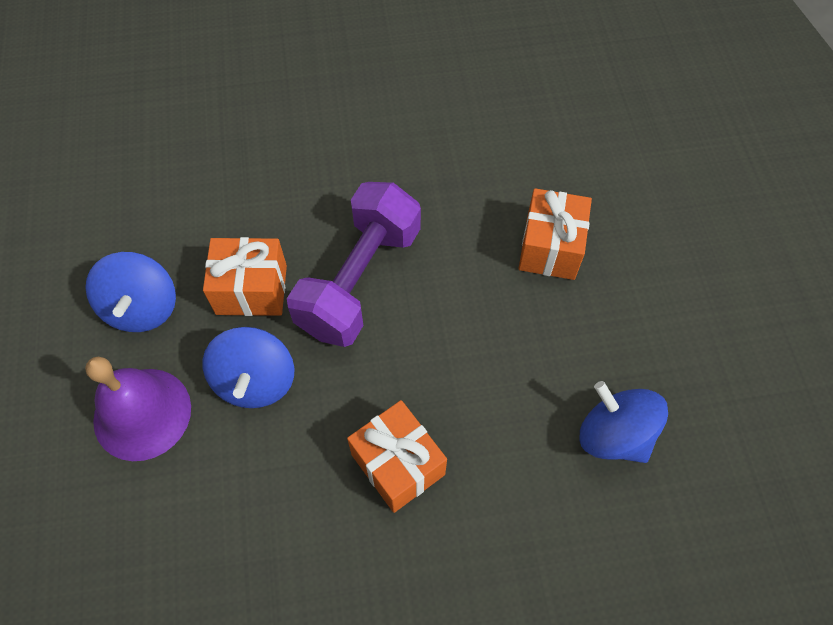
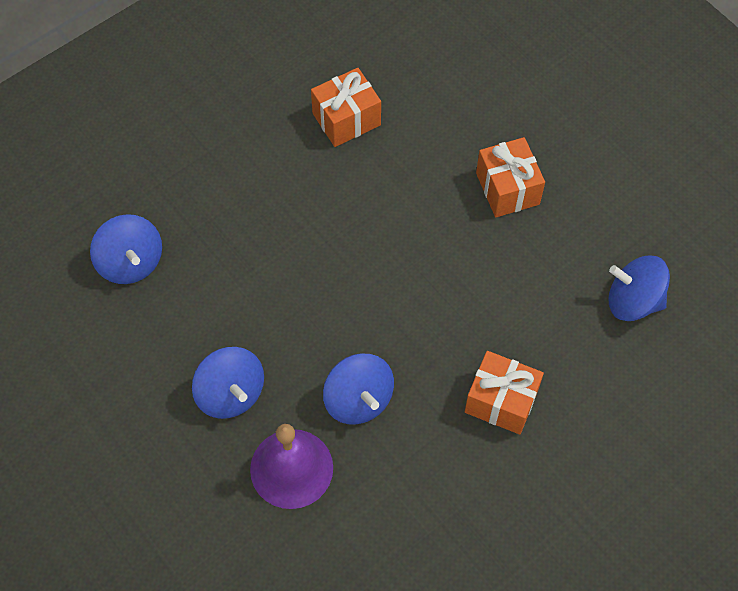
camera: 30 degrees left, 0 degrees up
orange gift [203,237,287,316] -> orange gift moved to [311,68,381,147]
purple dumbbell [287,182,421,347] -> none
none -> blue spinning top [90,214,162,284]

